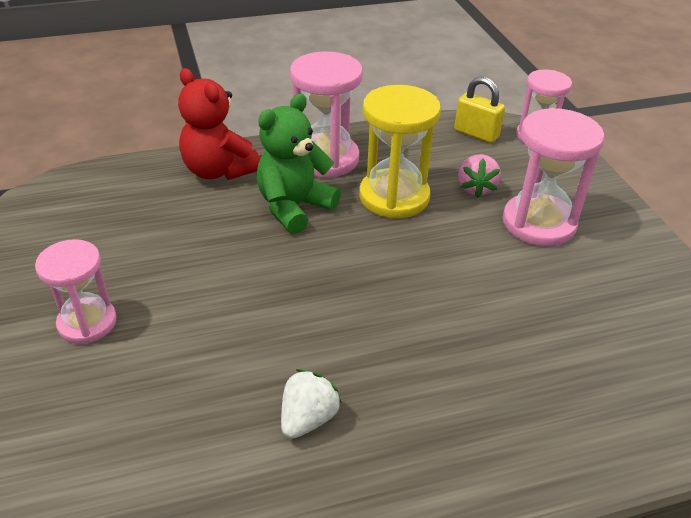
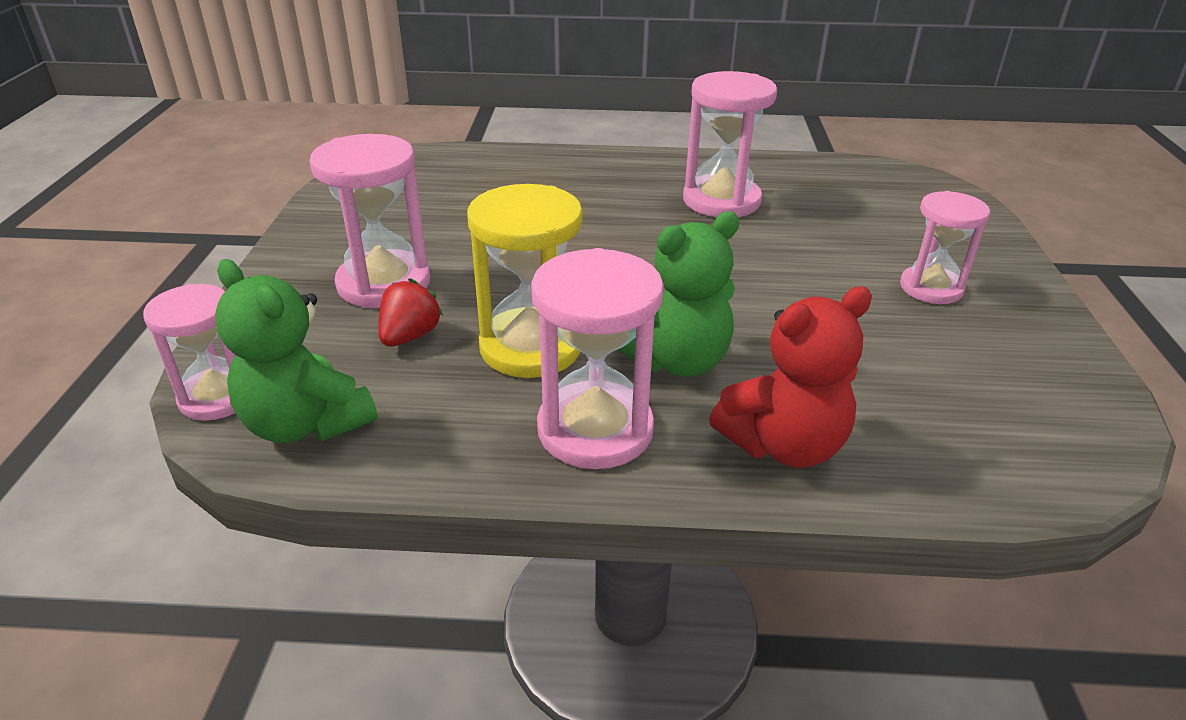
camera: 160 degrees left, 5 degrees down
red teddy bear [178,68,260,180] -> red teddy bear turned 90 degrees clockwise [709,286,872,468]
white strawberry [281,369,342,439] -> pink hourglass [683,71,777,218]
yellow padlock [454,77,505,143] -> green teddy bear [215,259,378,443]
pink strawberry [458,154,501,198] -> red strawberry [378,278,443,347]

